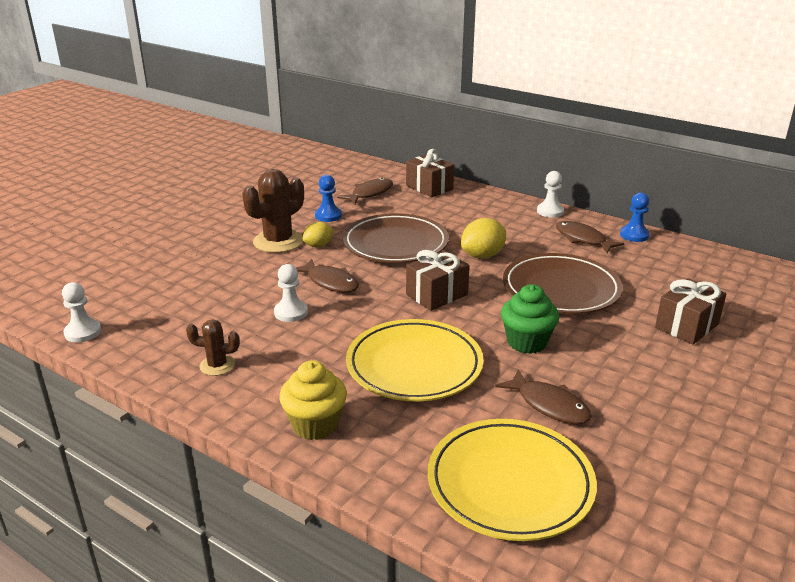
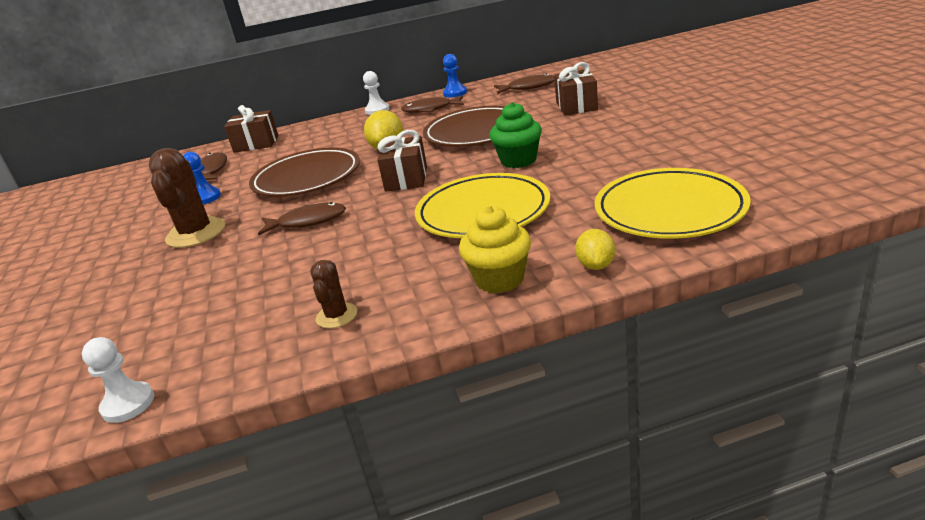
camera: 45 degrees left, 0 degrees up
brown cactus [186,319,240,376] -> brown cactus turned 45 degrees counterclockwise [310,260,357,328]
white pawn [274,264,308,322] -> none
yellow lemon [302,222,334,247] -> yellow lemon moved to [575,229,615,270]
brown fish [495,369,592,424] -> brown fish moved to [494,73,555,94]

